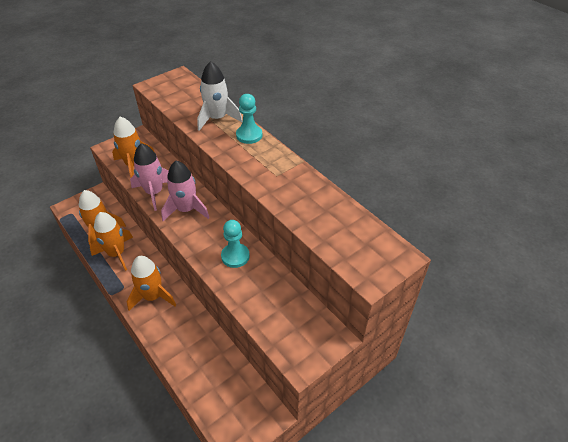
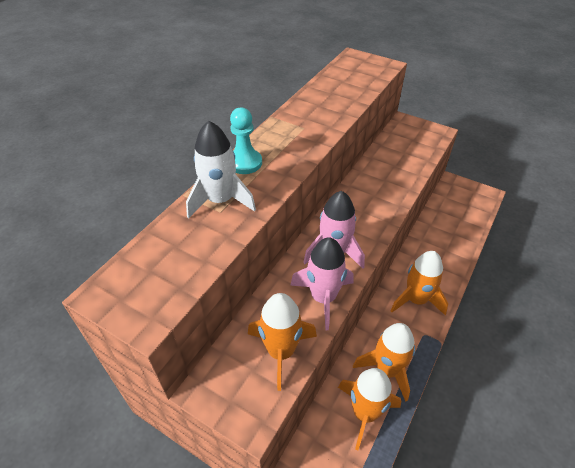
camera: 110 degrees left, 0 degrees up
turquoise pawn [221,220,250,268] -> none

